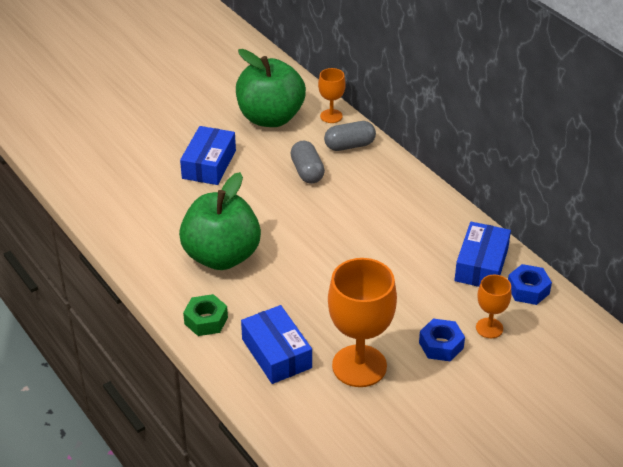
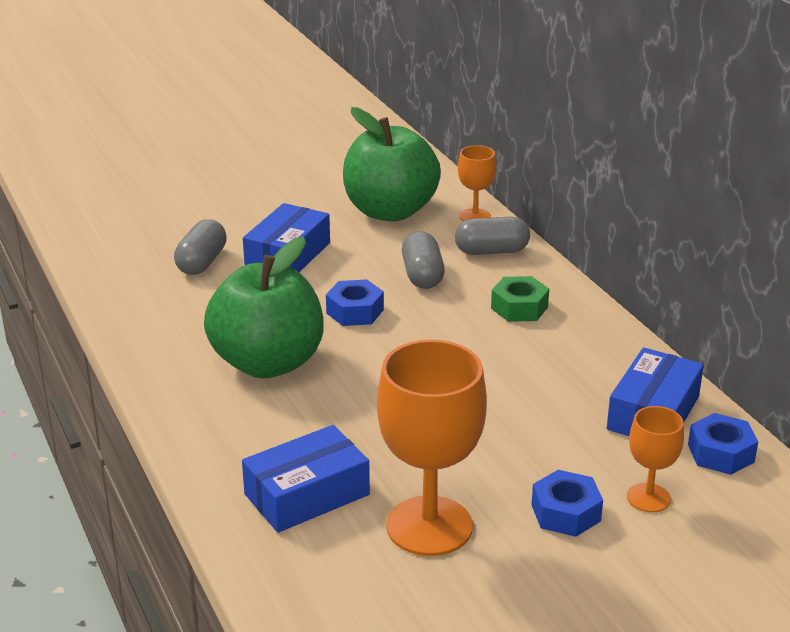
camera: 10 degrees right, 10 degrees down
green nut [183,294,228,336] -> green nut moved to [491,276,549,322]
blue box [241,305,312,384] -> blue box turned 75 degrees clockwise [242,425,370,533]
none -> grey capsule [174,219,227,275]
none -> blue nut [326,279,384,326]

